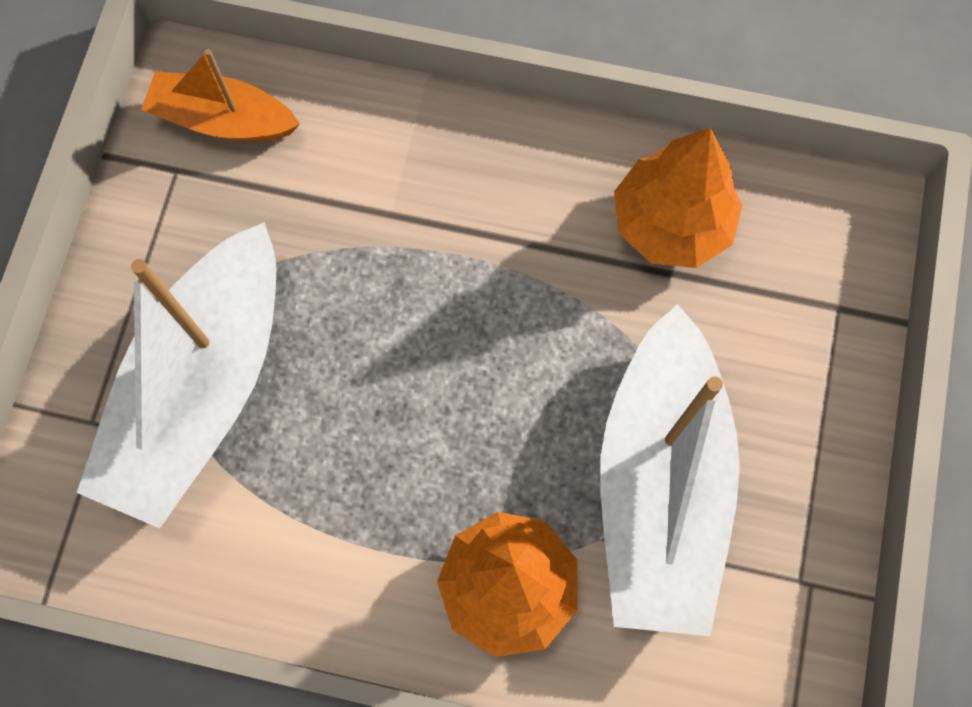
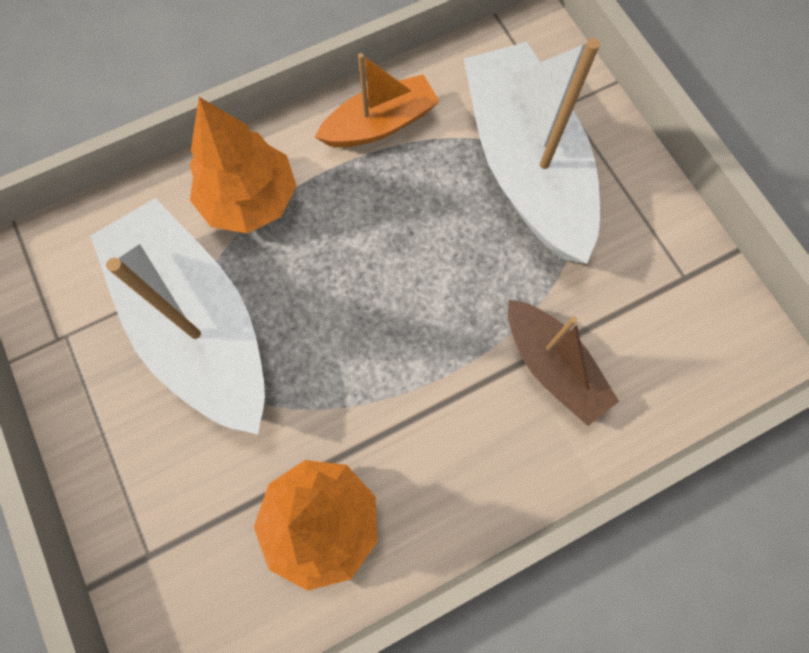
camera: 140 degrees right, 0 degrees up
orange boat [141,49,300,141] -> orange boat moved to [315,53,440,148]
none -> brown boat [508,300,619,426]

